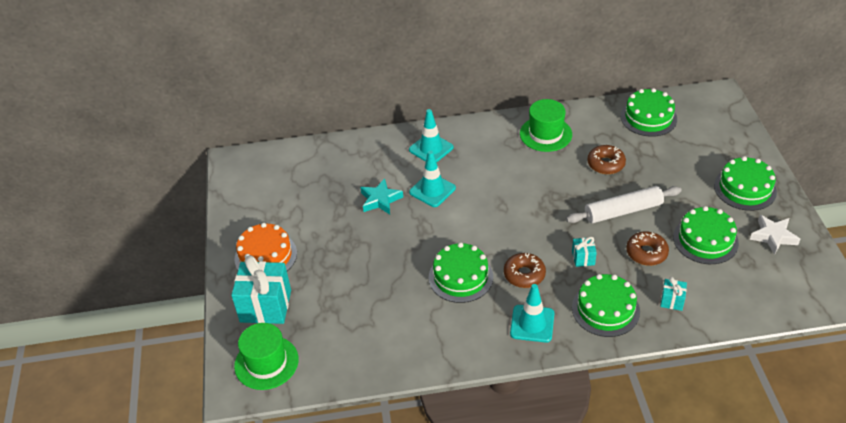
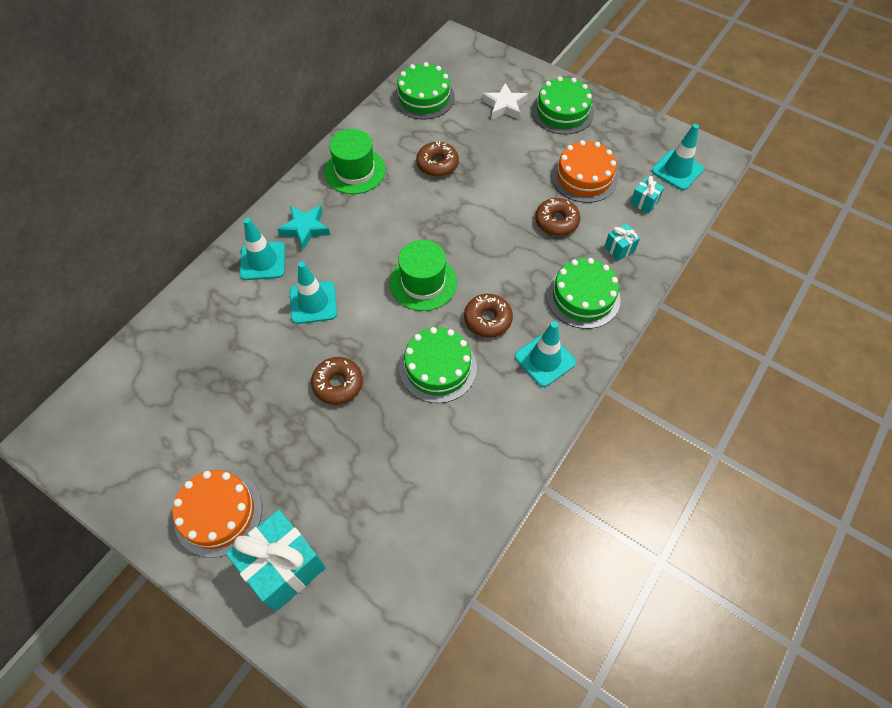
camera: 50 degrees left, 15 degrees up
green hat [234,323,299,390] -> green hat moved to [390,240,457,311]
turquoise star [360,178,403,214] -> turquoise star moved to [277,205,330,250]
white rolling pin [566,186,682,223] -> none
turquoise gift [572,237,597,267] -> turquoise gift moved to [630,176,665,214]
green cake [673,206,739,264] -> orange cake [551,140,618,203]
white star [750,215,800,255] -> white star moved to [482,83,528,120]
none -> brown donut [311,357,363,405]
none -> turquoise traffic cone [652,124,704,190]

